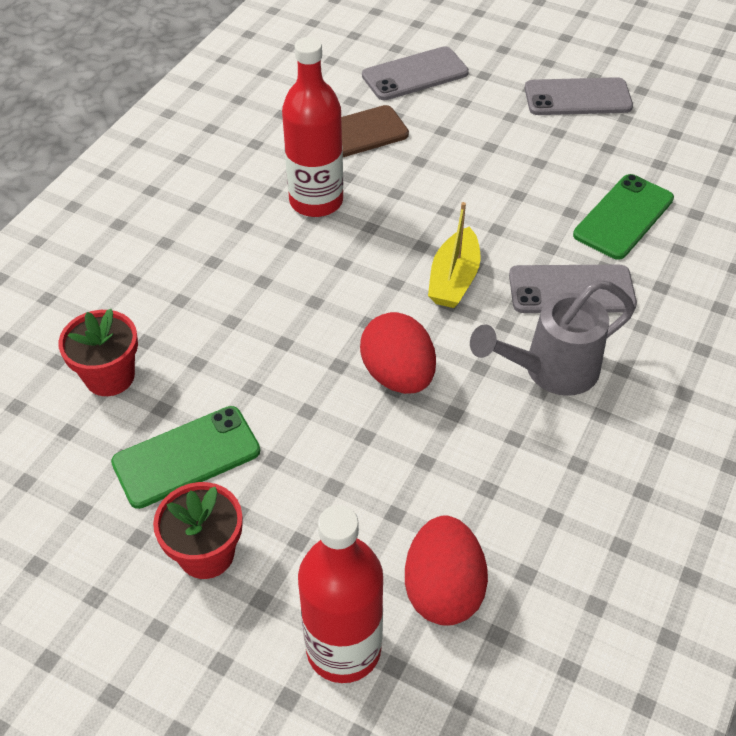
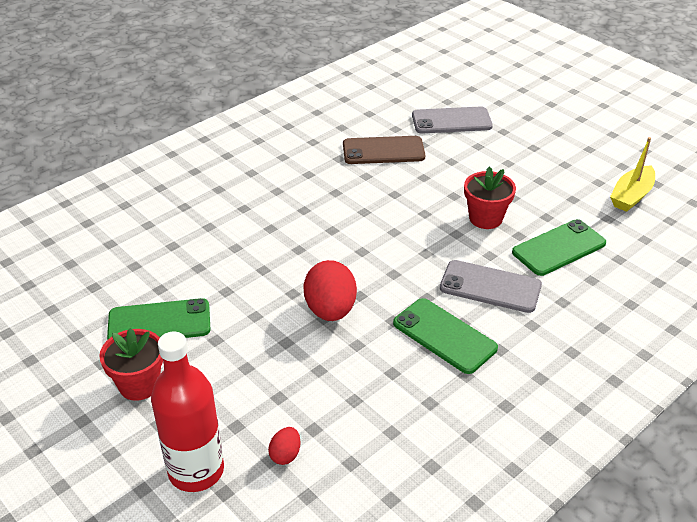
camera: 20 degrees right, 10 degrees down
red flower pot [58,309,138,396] -> red flower pot moved to [464,166,516,229]
red bottle [282,37,343,217] -> none
red egg [405,515,488,626] -> red egg [268,427,300,465], size x0.49
yellow boat [428,202,481,308] -> yellow boat moved to [610,137,655,212]
grey watering can [470,280,635,396] -> green phone [393,298,498,374]
grey phone [525,77,633,115] -> none

